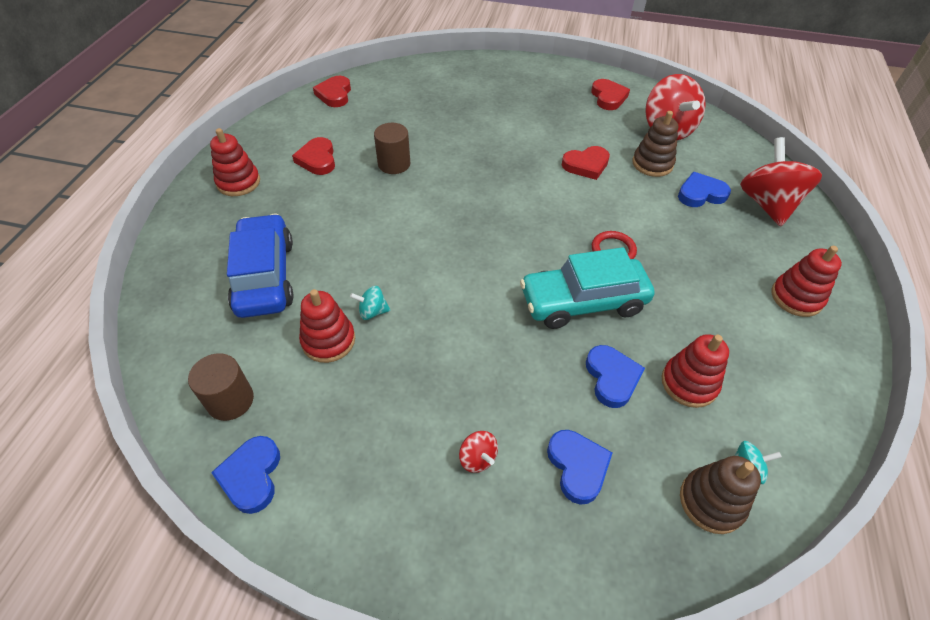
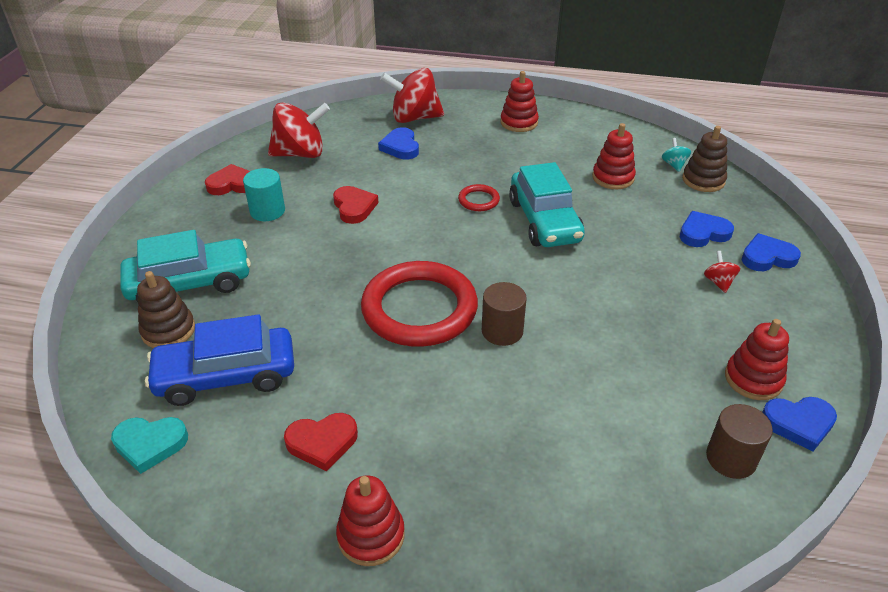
camera: 90 degrees left, 10 degrees down
blue car [227,214,294,318] -> blue car moved to [145,314,294,406]
red stacking toy [299,289,355,363] -> red stacking toy moved to [725,319,789,400]
red heart [313,76,351,107] -> turquoise heart [111,417,188,474]
turquoise spinning top [350,286,391,320] -> none
brown cylinder [374,123,410,174] -> brown cylinder moved to [482,282,527,346]
red spinning top [459,431,498,473] -> red spinning top turned 60 degrees counterclockwise [704,251,740,293]
blue heart [586,345,645,408] -> blue heart moved to [741,233,801,271]
brown stacking toy [632,111,678,177] -> brown stacking toy moved to [137,271,195,348]
none -> turquoise car [120,230,251,302]
none -> turquoise cylinder [243,168,285,221]
none -> red ring [361,261,478,347]

